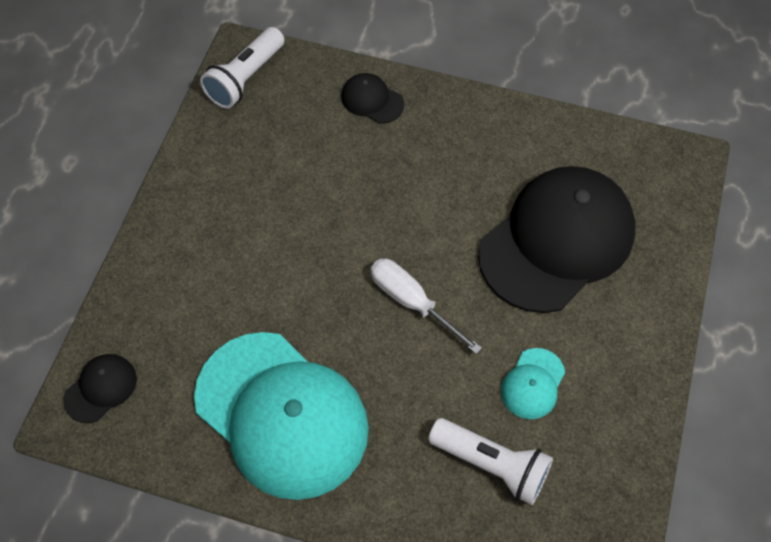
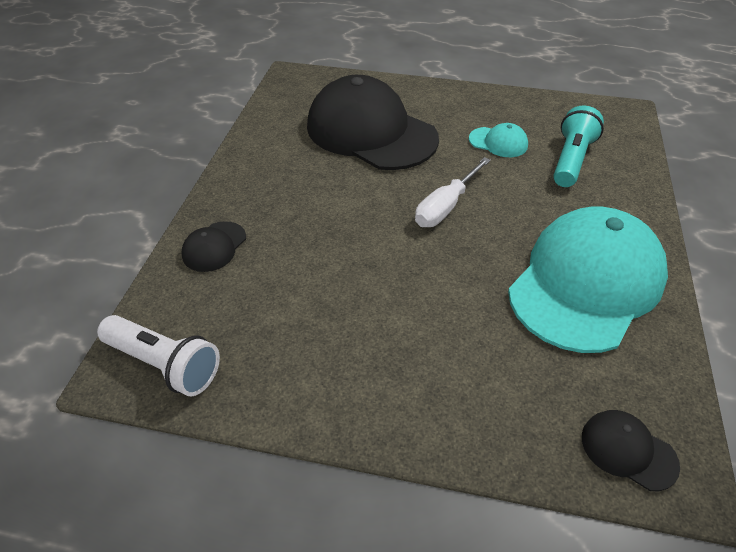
camera: 95 degrees left, 15 degrees down
white flashlight [428,418,553,505] -> turquoise flashlight [553,106,604,187]

